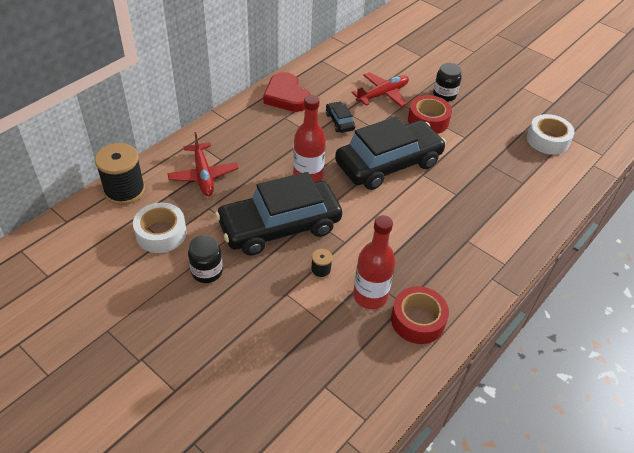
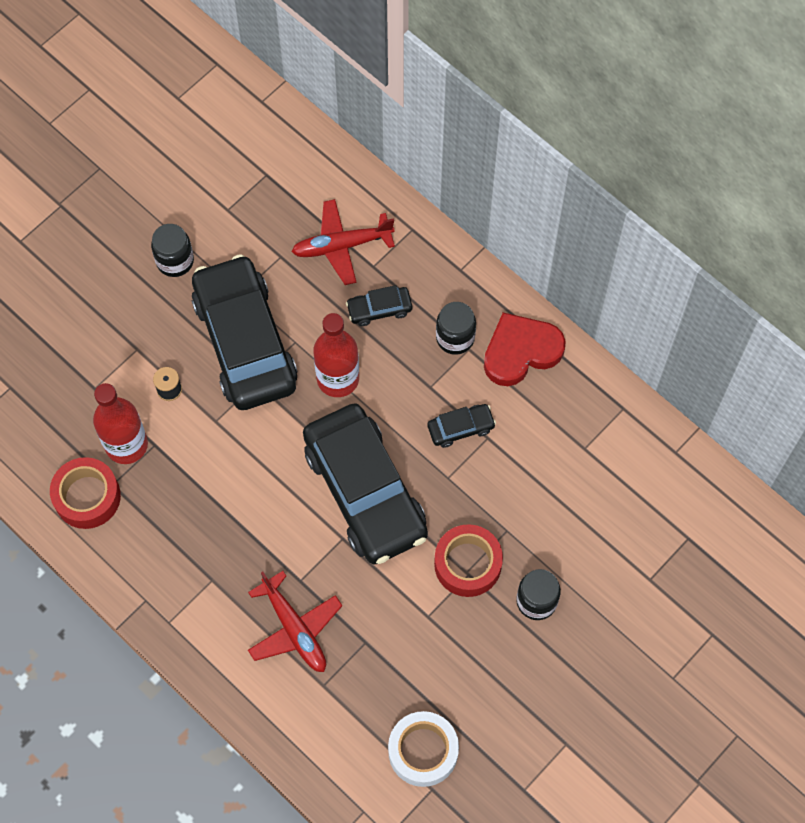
camera: 95 degrees right, 20 degrees up
black spool [95,143,145,205] -> none
white tape [133,203,186,253] -> none
red plane [351,72,409,107] -> red plane moved to [248,571,342,672]
none -> black car [346,285,412,326]
none -> black jar [436,302,476,355]

